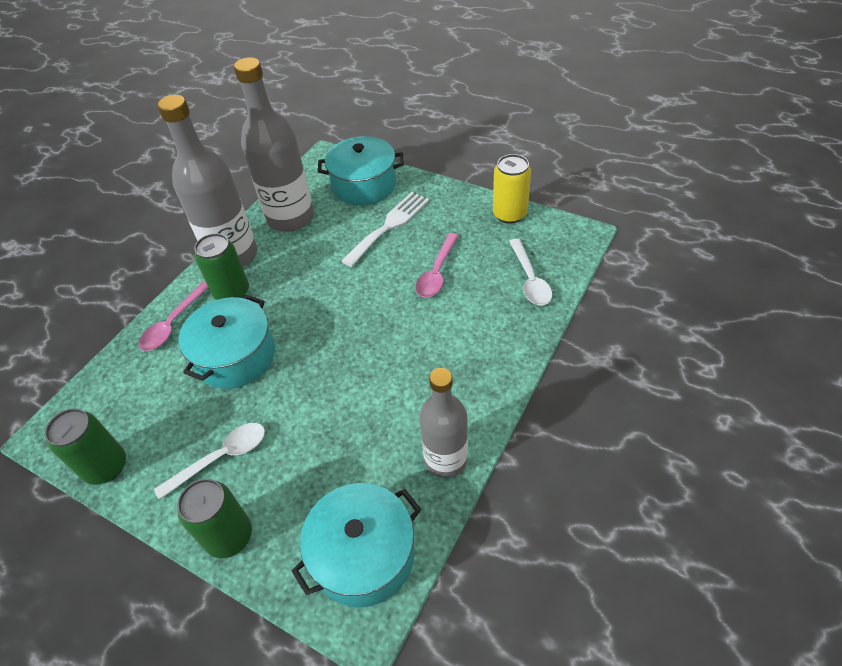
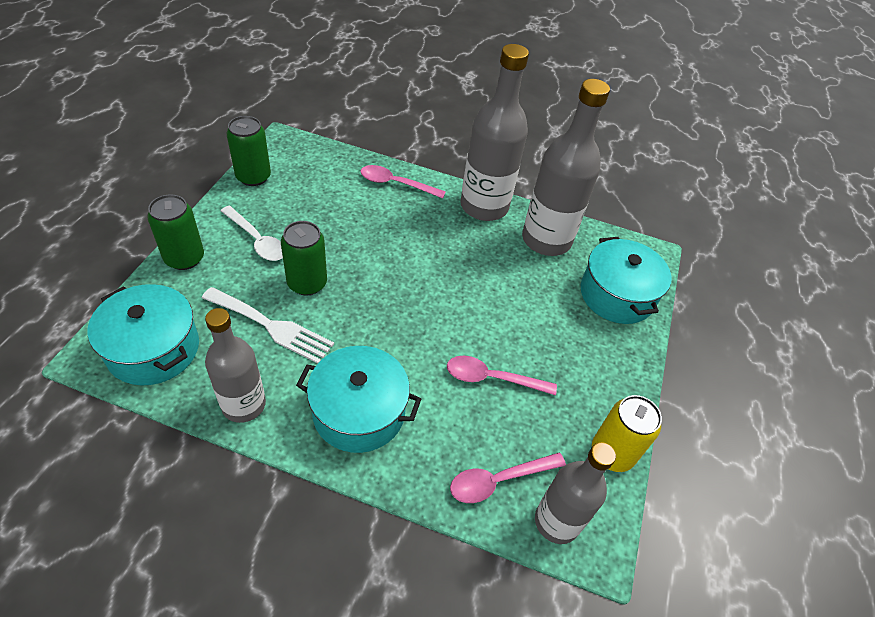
camera: 70 degrees right, 0 degrees up
turquoise pot [179,295,275,389] -> turquoise pot moved to [296,346,421,453]
green can [194,233,249,300] -> green can moved to [281,221,327,296]
white fork [341,192,429,267] -> white fork moved to [202,287,334,364]
white spoon [509,238,552,305] -> pink spoon [450,453,566,503]
none -> grey bottle [535,442,616,544]

